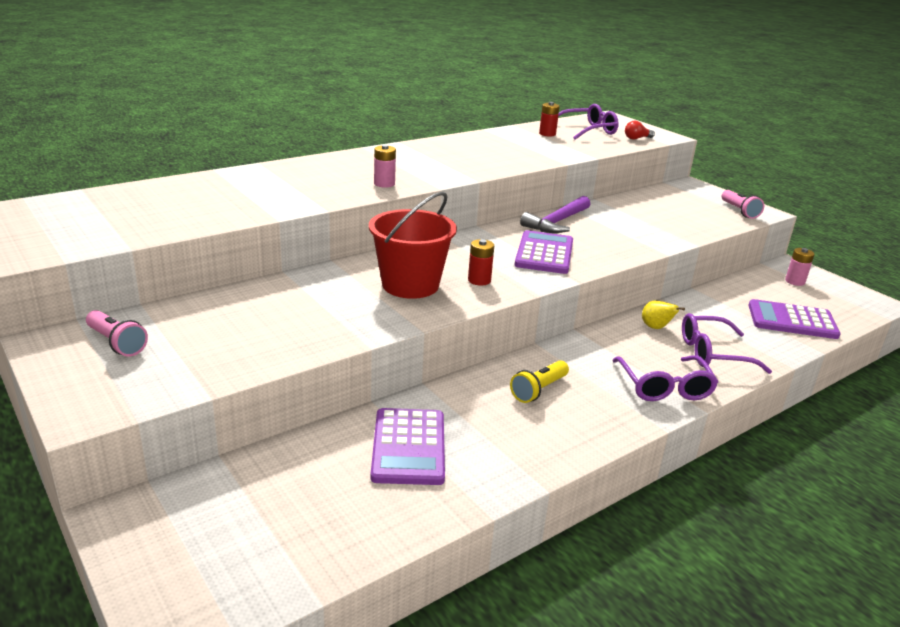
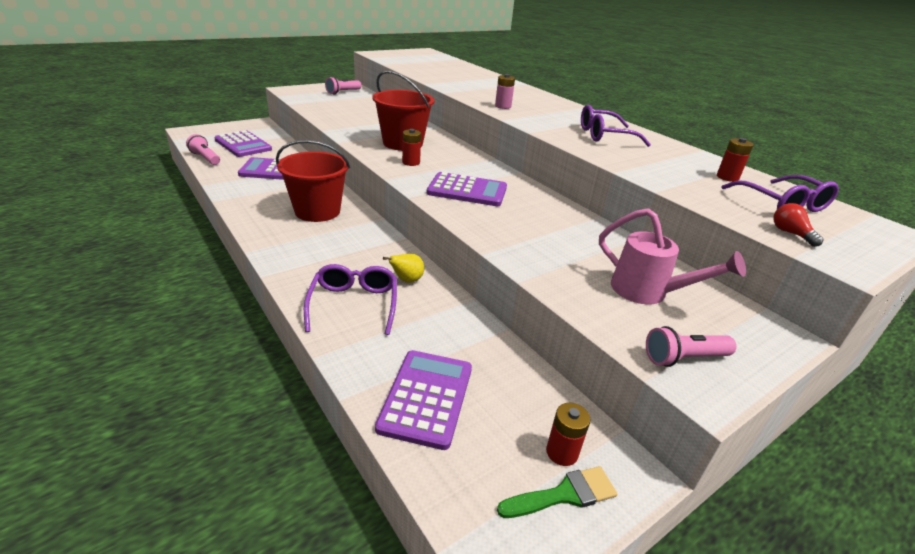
camera: 90 degrees right, 5 degrees up
yellow flashlight [510,360,569,403] -> red bucket [276,140,350,222]
purple hammer [520,196,590,233] -> none
purple glasses [612,355,718,401] -> purple glasses moved to [581,105,651,147]
pink battery [785,248,815,286] -> red battery [546,403,590,466]
none -> pink flashlight [186,134,220,165]
none -> purple calculator [214,130,272,157]
none -> green brush [497,466,617,518]
none -> pink watering can [599,208,746,304]

